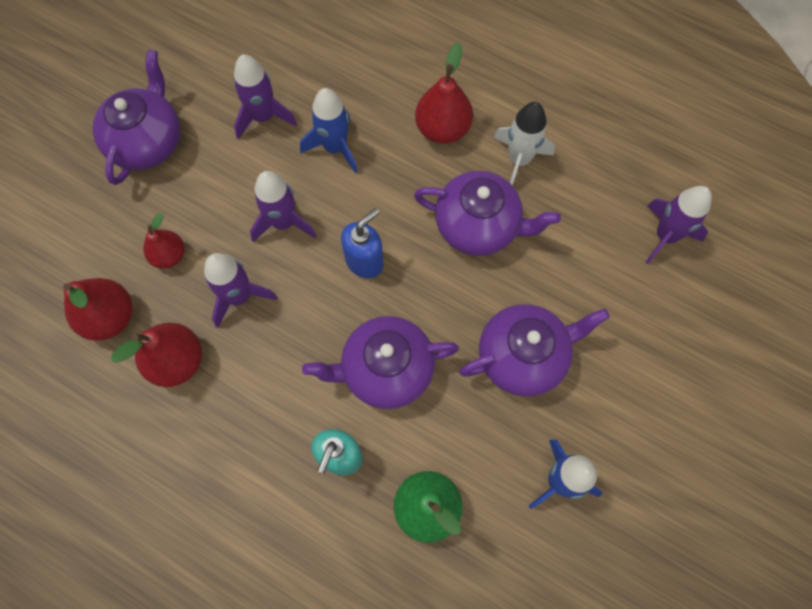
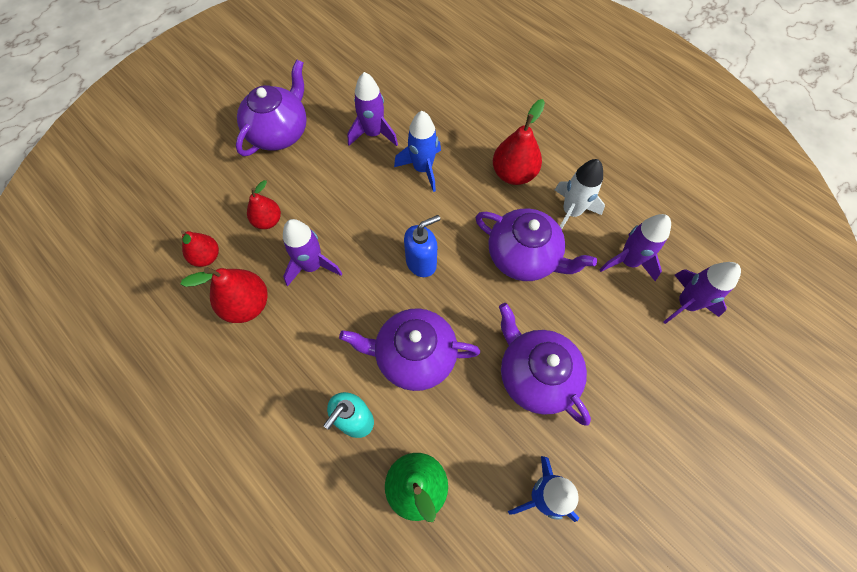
camera: 15 degrees right, 5 degrees down
red pear [63,278,132,341] -> red pear [181,230,219,267], size x0.65
purple rocket [250,171,317,242] -> purple rocket moved to [600,214,671,281]
purple teapot [459,304,610,397] -> purple teapot turned 120 degrees counterclockwise [499,303,591,426]

